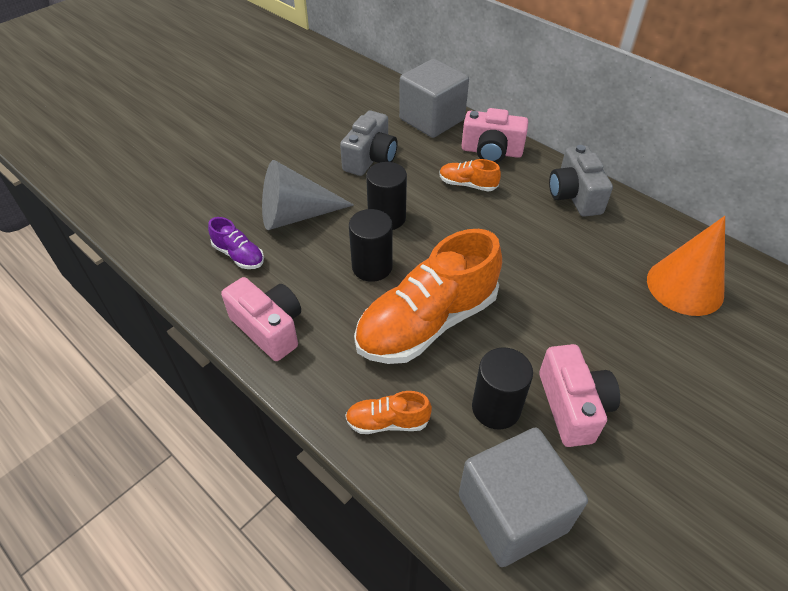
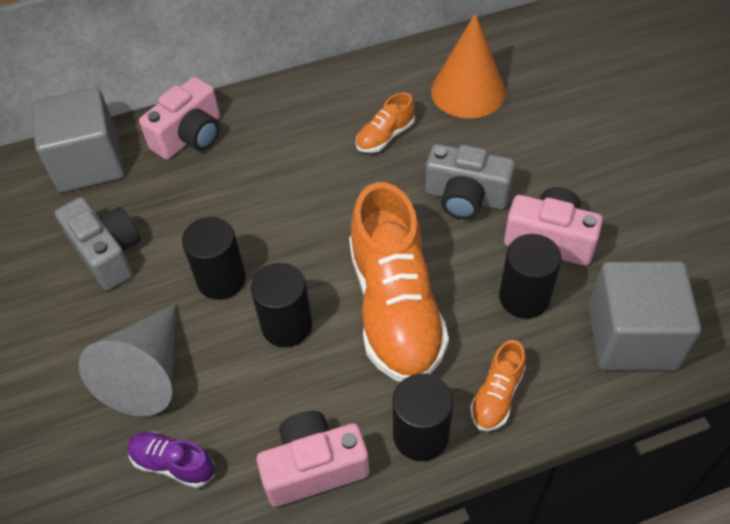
camera: 60 degrees left, 5 degrees up
purple shoe [208,217,264,269] -> purple shoe turned 135 degrees counterclockwise [127,432,215,488]
orange shoe [440,159,501,192] -> orange shoe moved to [356,92,415,153]
grey camera [549,145,613,217] -> grey camera moved to [425,144,515,219]
none -> black cylinder [393,373,453,461]

